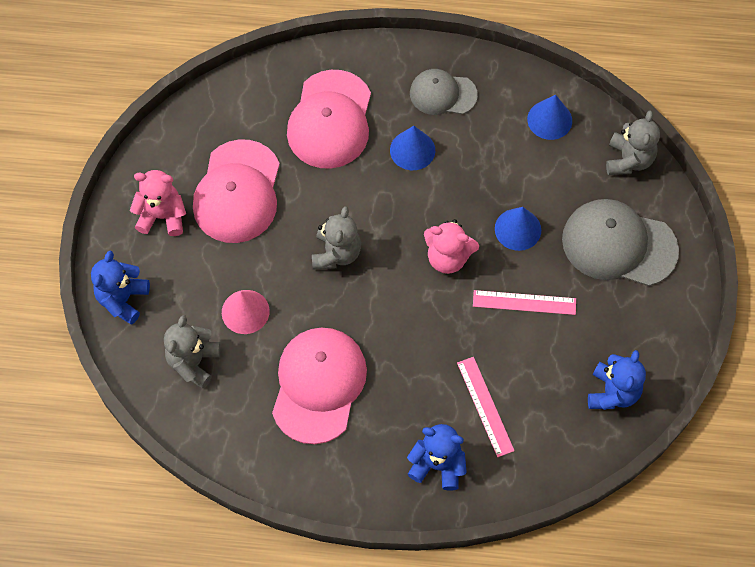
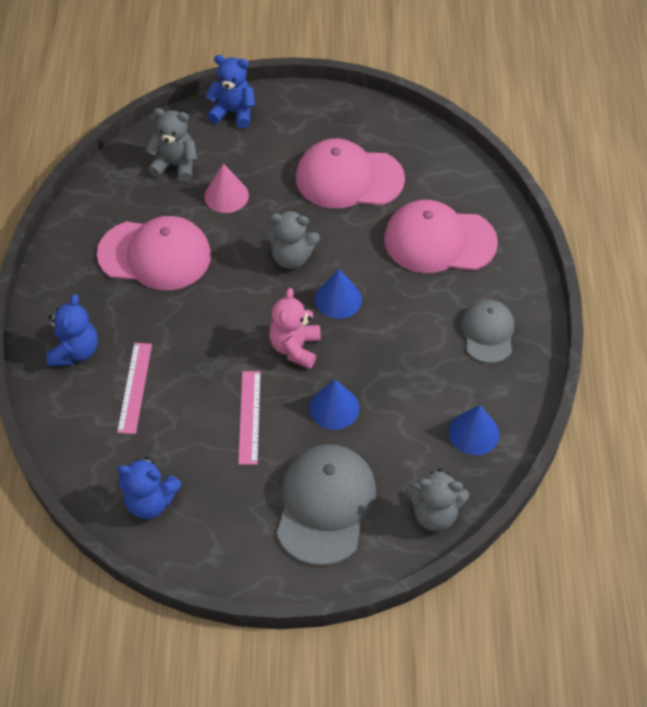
camera: 85 degrees right, 10 degrees down
pink teddy bear [130,170,186,236] -> none
blue cone [390,126,435,170] -> blue cone moved to [315,269,362,319]
pink ruler [457,357,515,457] -> pink ruler turned 60 degrees counterclockwise [117,343,152,434]

